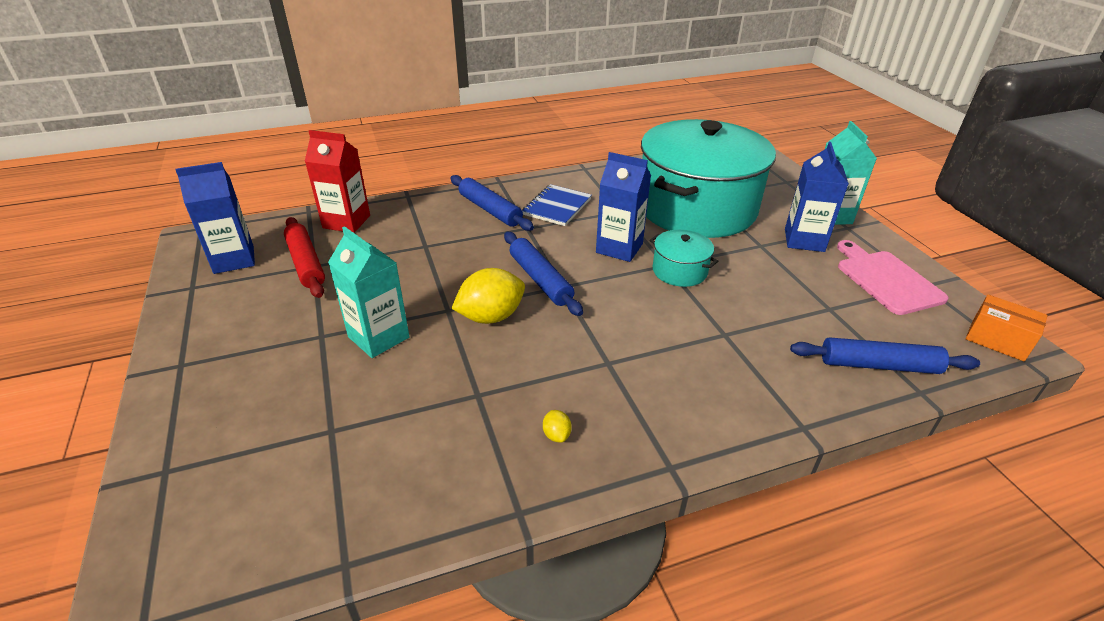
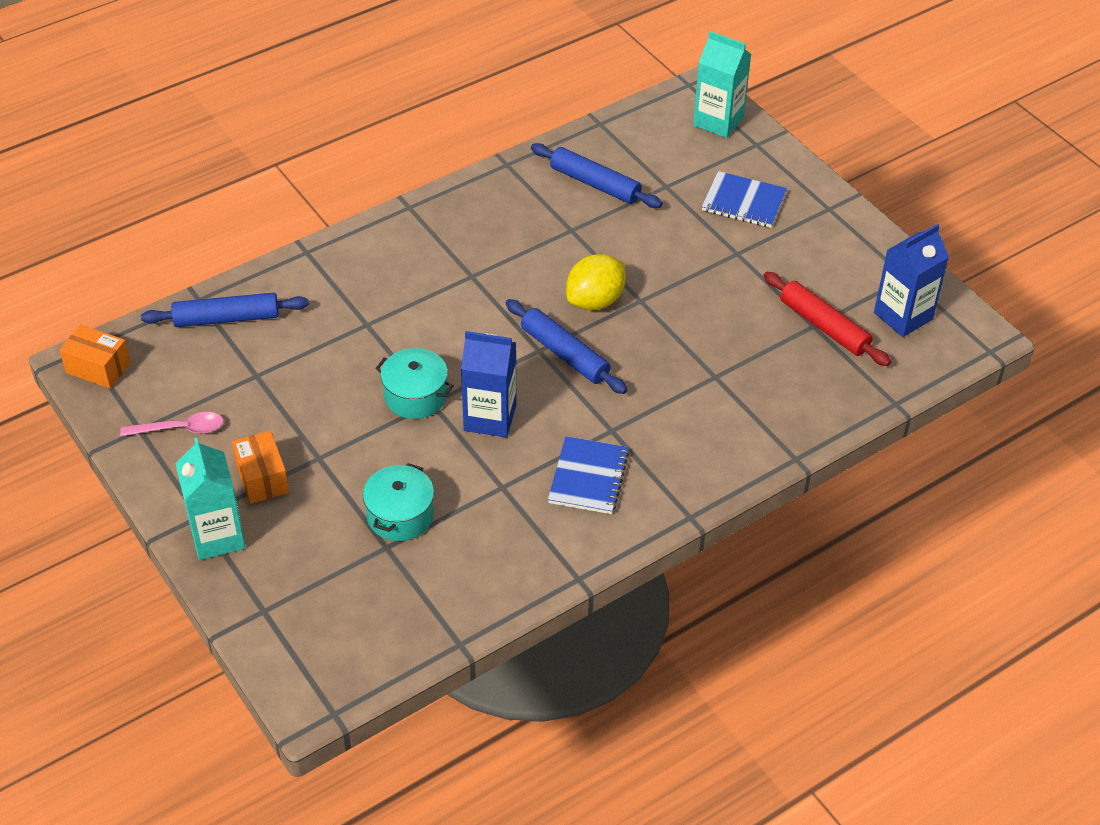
camera: 165 degrees right, 10 degrees up
red carton [305,130,370,233] -> none
turquoise carton [328,226,410,358] -> turquoise carton moved to [693,31,751,138]
blue rolling pin [451,175,534,231] -> blue rolling pin moved to [531,143,662,208]
yellow lemon [543,410,572,443] -> none
turquoise pot [641,119,776,238] -> turquoise pot [363,463,434,541], size x0.40
blue carton [785,142,849,252] -> orange box [232,430,289,504]
pink cutting board [837,240,949,315] -> pink spoon [120,412,224,436]
none -> blue notebook [702,171,787,228]

